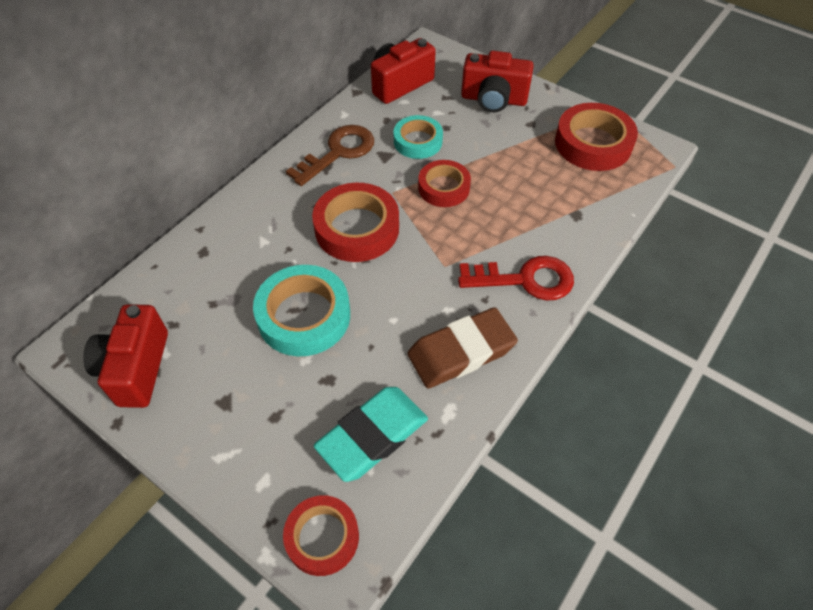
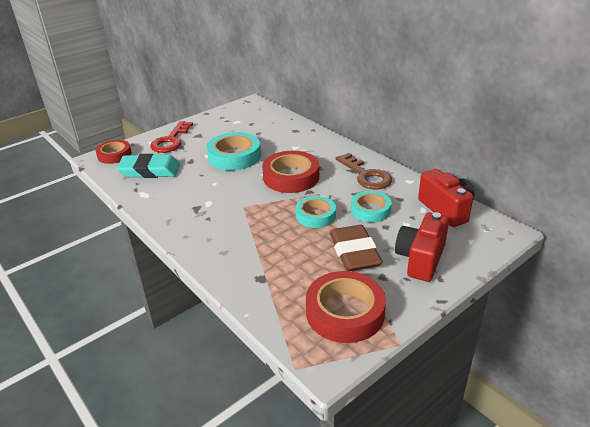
camera: 105 degrees right, 20 degrees down
red camera [83,304,168,408] -> none
turquoise eraser [314,387,428,482] -> turquoise eraser turned 60 degrees counterclockwise [116,154,180,178]
brown eraser [407,307,518,389] -> brown eraser moved to [330,225,383,271]
red tape [418,160,471,207] -> turquoise tape [295,196,336,228]
red key [458,256,574,301] -> red key moved to [150,121,193,153]

